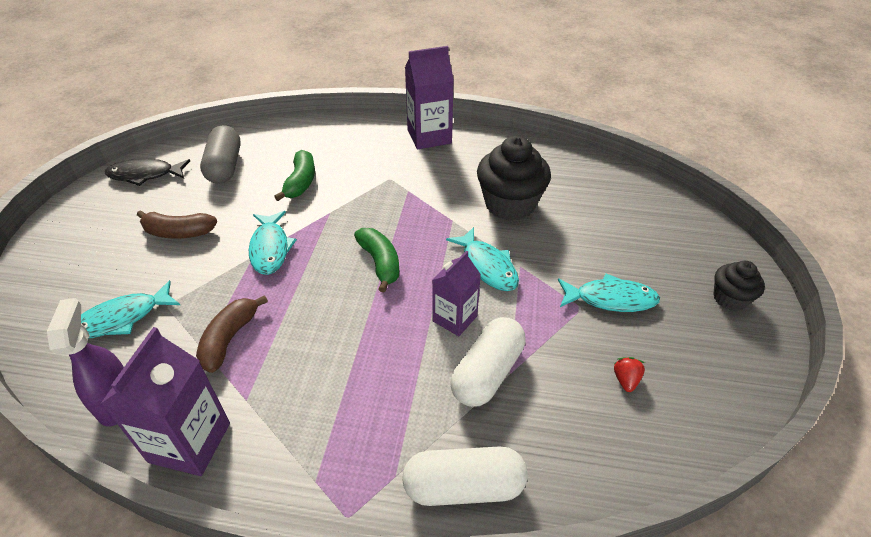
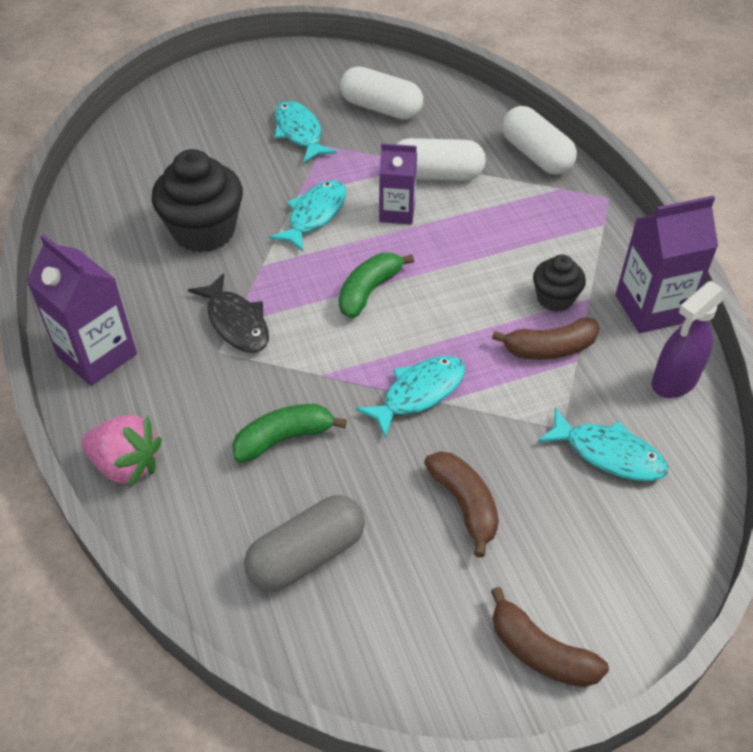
camera: 120 degrees left, 5 degrees up
black fish [105,159,190,186] -> black fish moved to [188,273,269,353]
red strawberry [614,357,645,392] -> white capsule [340,66,423,120]
black cupcake [713,261,765,311] -> black cupcake moved to [533,255,586,312]
none -> pink strawberry [82,415,162,488]
none -> brown banana [491,587,609,687]

